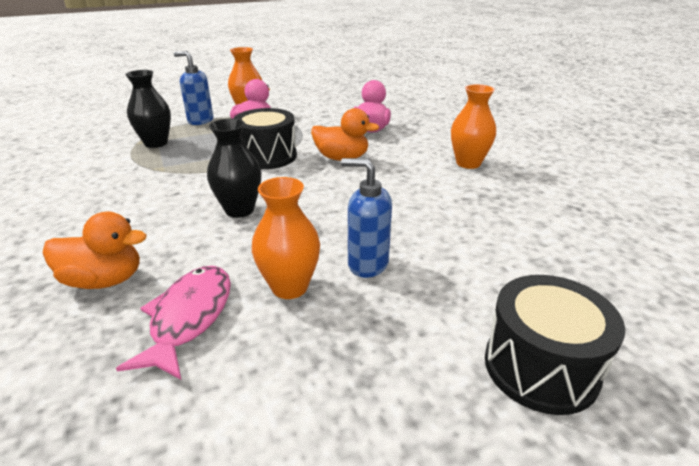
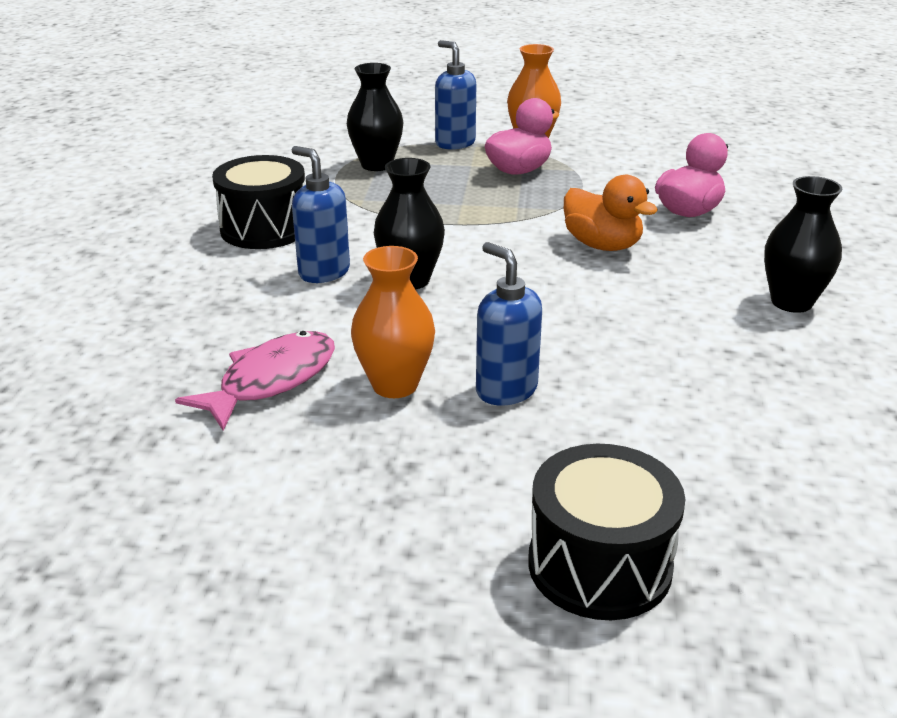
camera: 30 degrees right, 0 degrees up
orange duck [43,211,147,289] -> none
black drum [233,108,297,169] -> black drum moved to [212,155,305,249]
orange vase [451,84,496,169] -> black vase [764,176,842,313]
none -> blue soap dispenser [292,146,350,283]

